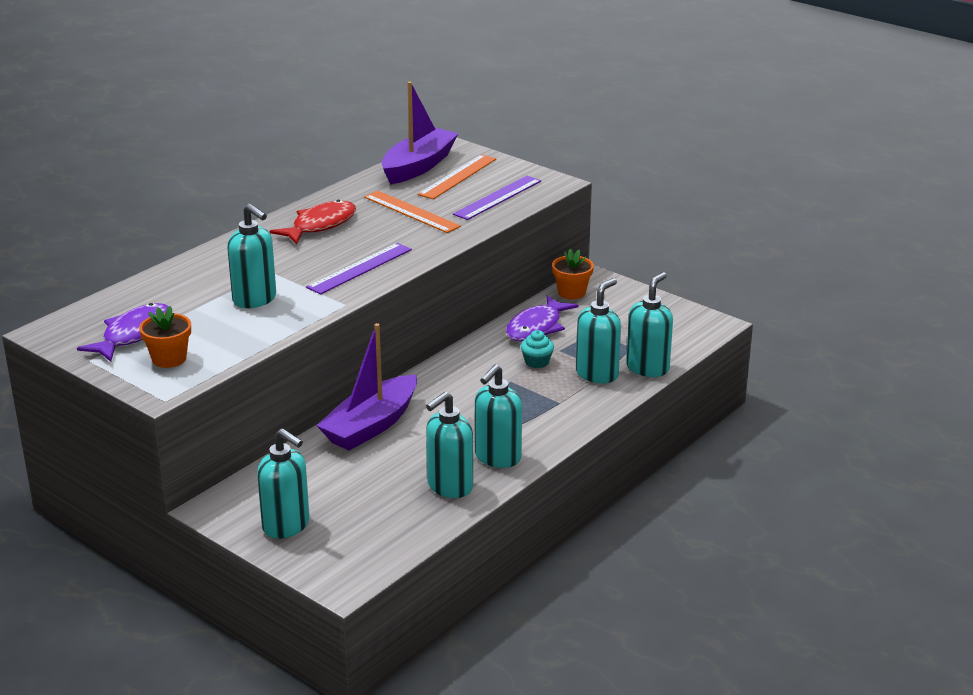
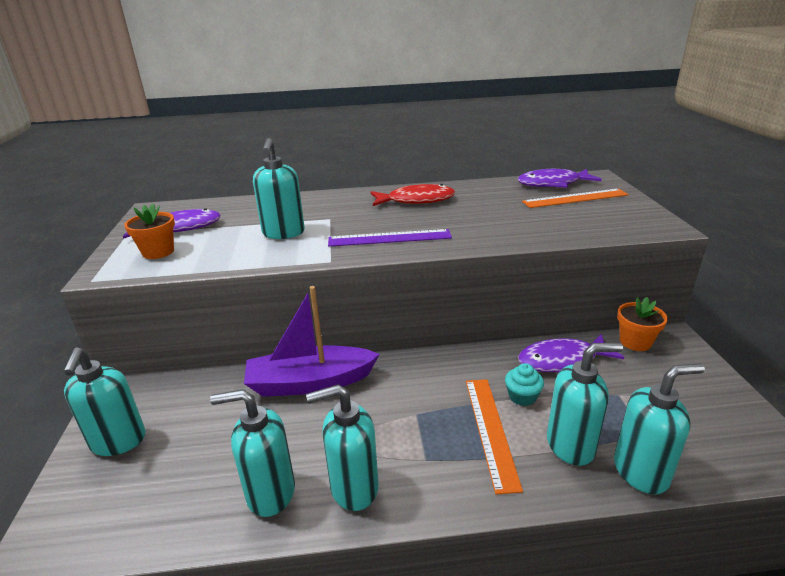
camera: 45 degrees right, 0 degrees up
orange ruler [364,191,461,233] -> orange ruler moved to [466,379,523,494]
purple boat [381,82,459,184] -> purple fish [518,169,602,188]
purple ruler [453,176,541,220] -> none

